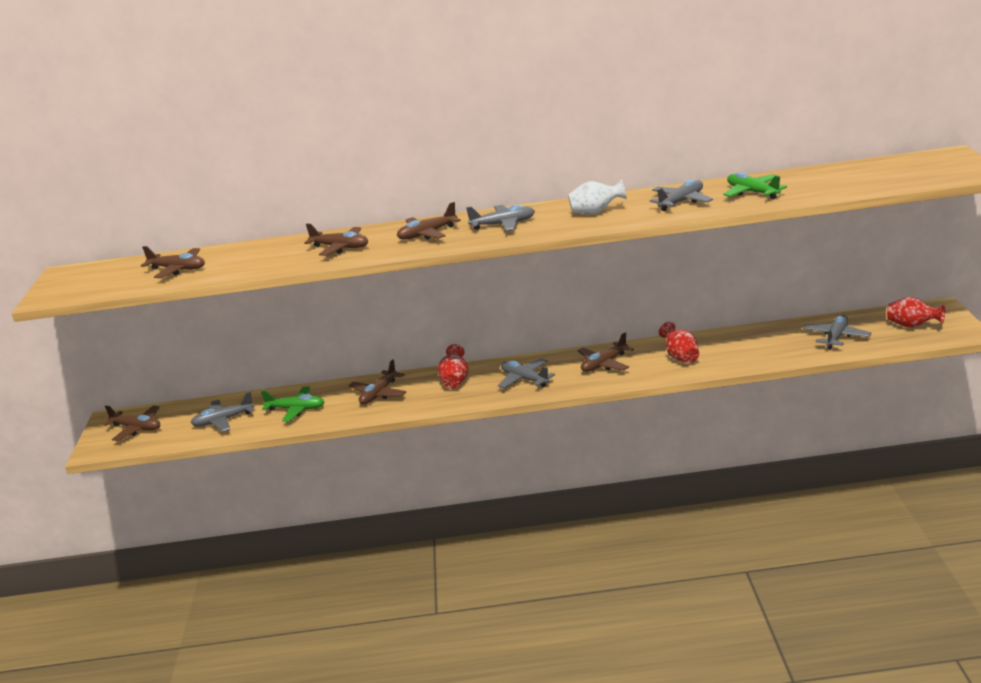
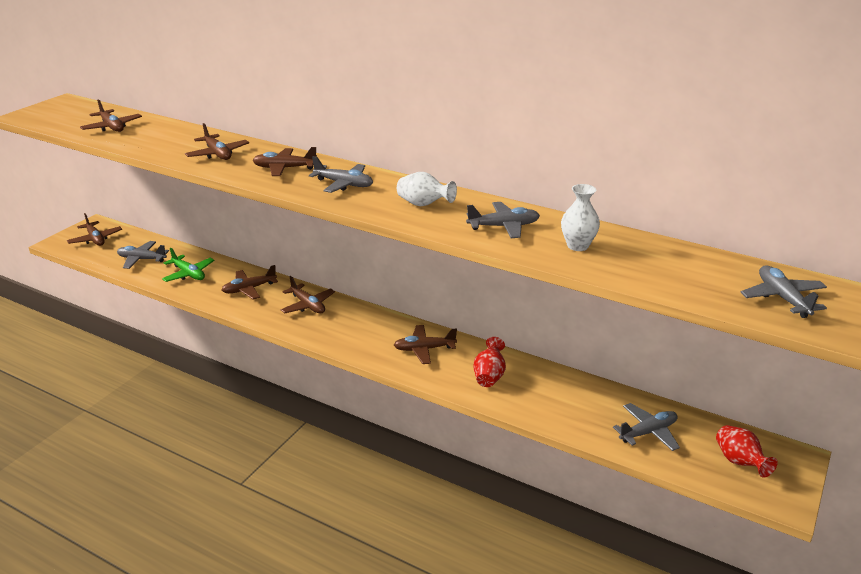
camera: 30 degrees right, 5 degrees up
red vase [438,344,468,388] -> brown plane [281,276,335,314]
grey plane [498,358,555,389] -> grey plane moved to [741,265,827,318]
green plane [723,172,787,199] -> white vase [561,184,600,251]

